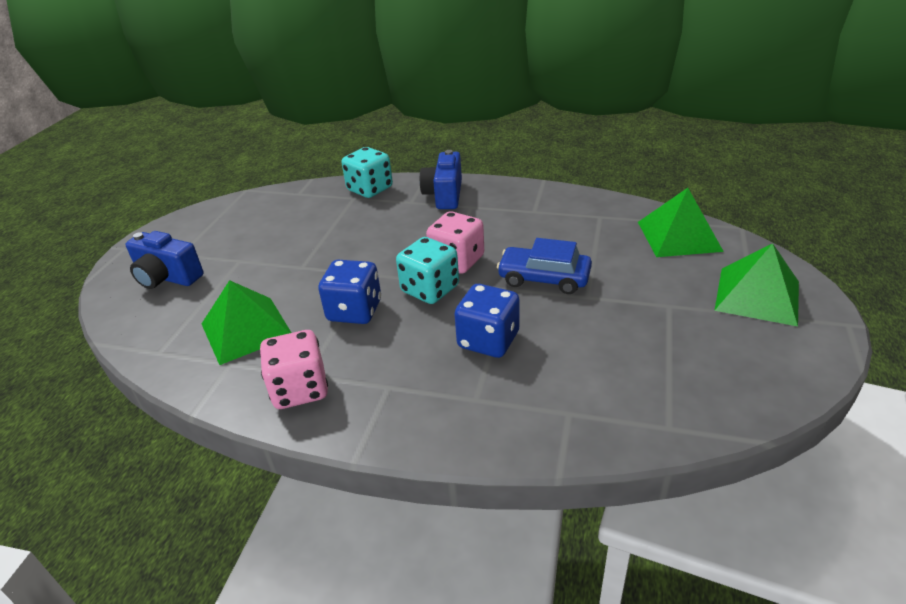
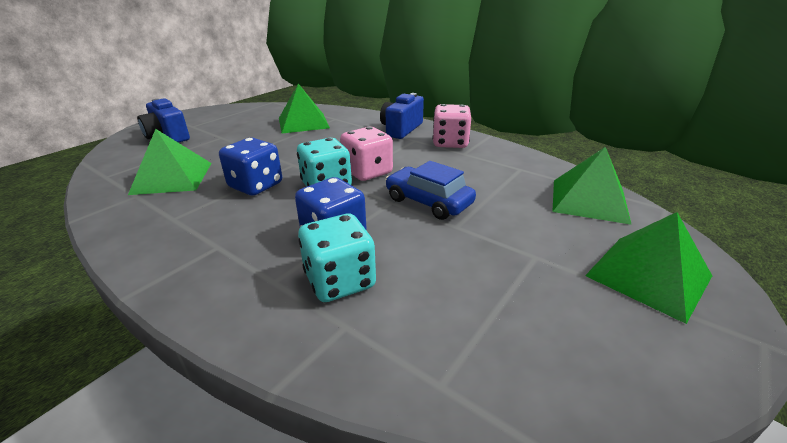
camera: 20 degrees right, 5 degrees down
pink dice [260,330,328,409] -> pink dice moved to [433,104,471,148]
turquoise dice [342,147,393,198] -> turquoise dice moved to [298,214,376,302]
none -> green pyramid [279,84,330,134]

